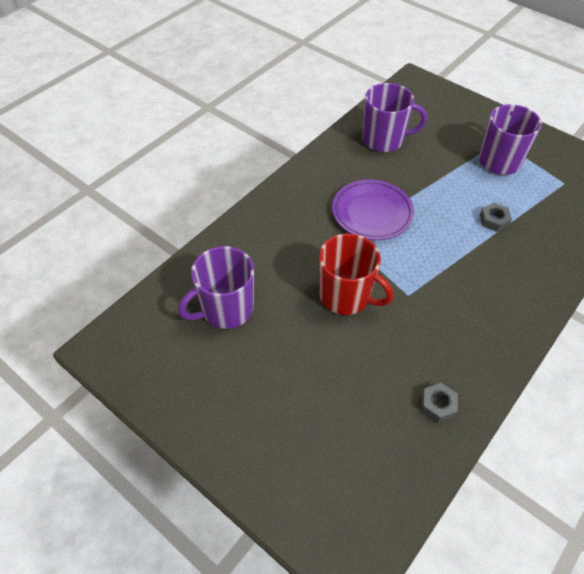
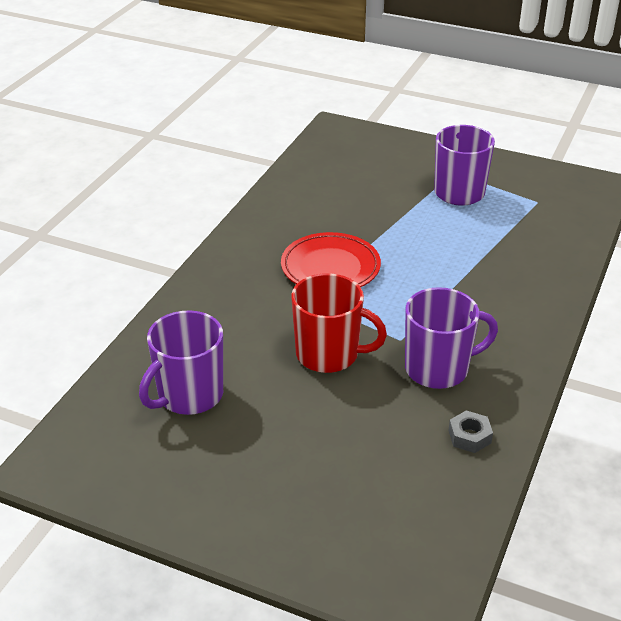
camera: 15 degrees left, 15 degrees down
purple plate [332,179,414,240] -> red plate [281,232,381,287]
purple mug [362,83,427,152] -> purple mug moved to [405,287,498,389]
grey nut [480,203,512,232] -> none

